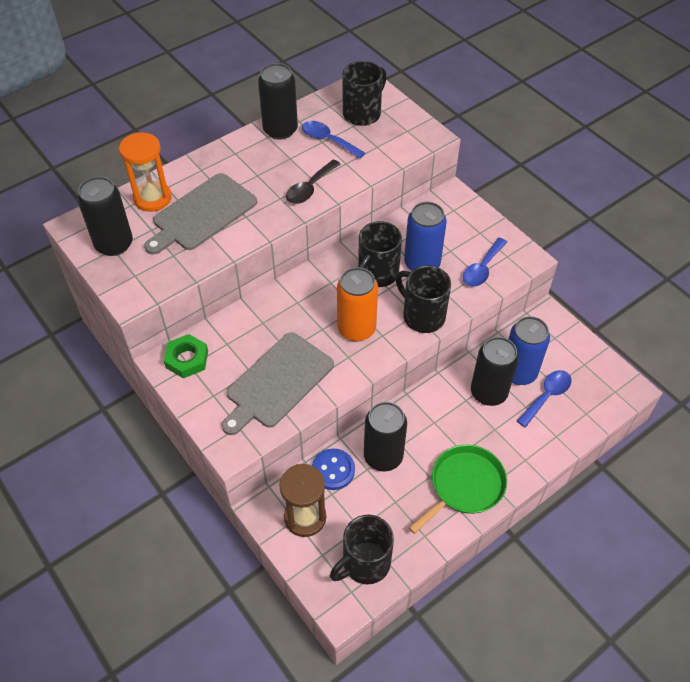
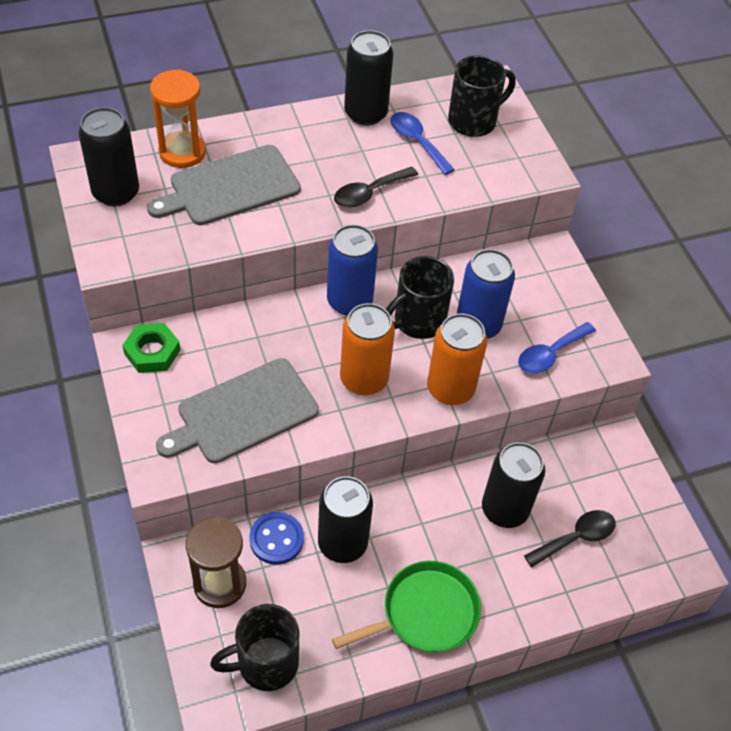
camera: 15 degrees right, 0 degrees up
black mug [396,266,451,333] -> orange can [427,313,487,405]
blue can [509,316,550,385] -> blue can moved to [327,224,378,316]
blue spoon [517,370,572,428] -> black spoon [524,510,615,567]

